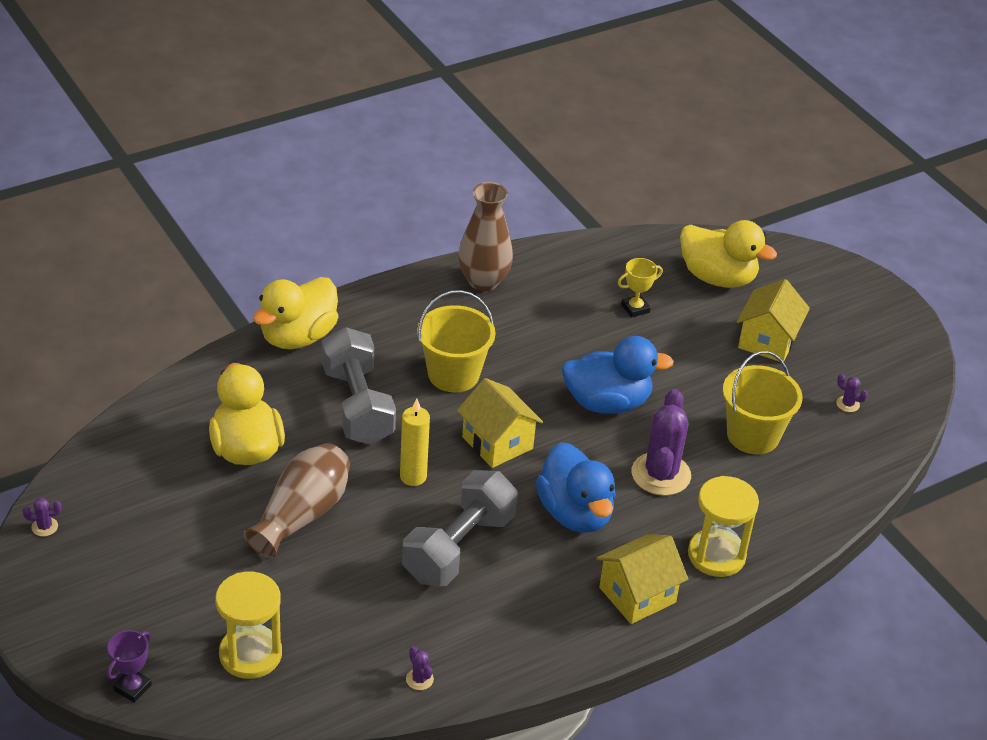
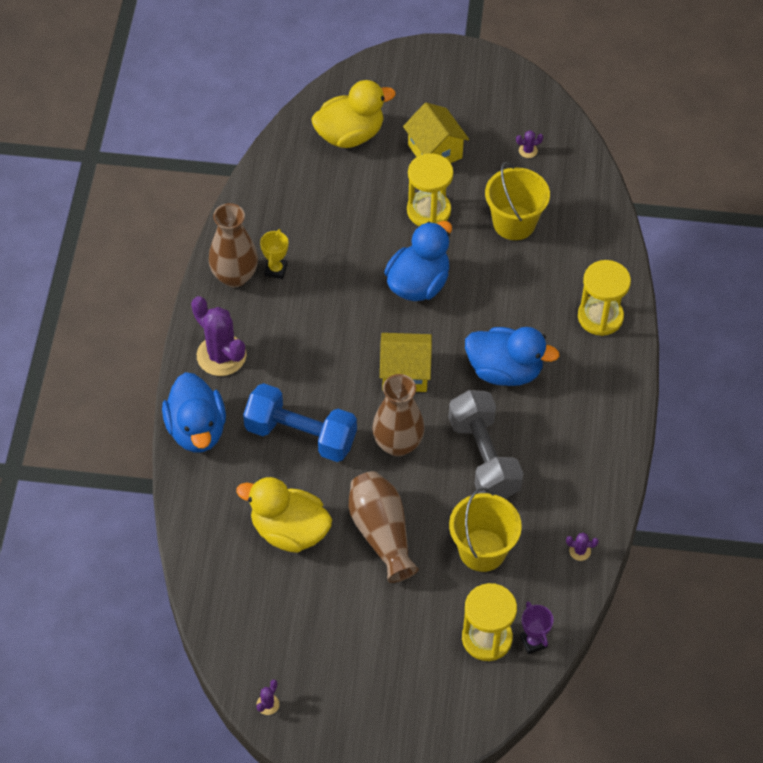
camera: 50 degrees left, 15 degrees up
purple trophy [107,630,152,703] -> purple trophy moved to [520,601,554,654]
yellow duck [253,277,338,349] -> blue duck [162,372,226,453]
grey dumbbell [322,327,396,445] -> blue dumbbell [243,383,357,462]
yellow candle [400,398,430,486] -> brown vase [372,374,425,456]
yellow bucket [417,290,495,392] -> yellow bucket moved to [449,488,522,572]
yellow house [596,534,688,624] -> none
yellow trophy [618,258,663,318] -> yellow trophy moved to [260,229,288,279]
purple cactus [632,389,691,496] -> purple cactus moved to [191,296,246,376]
none -> yellow hourglass [407,153,453,226]

